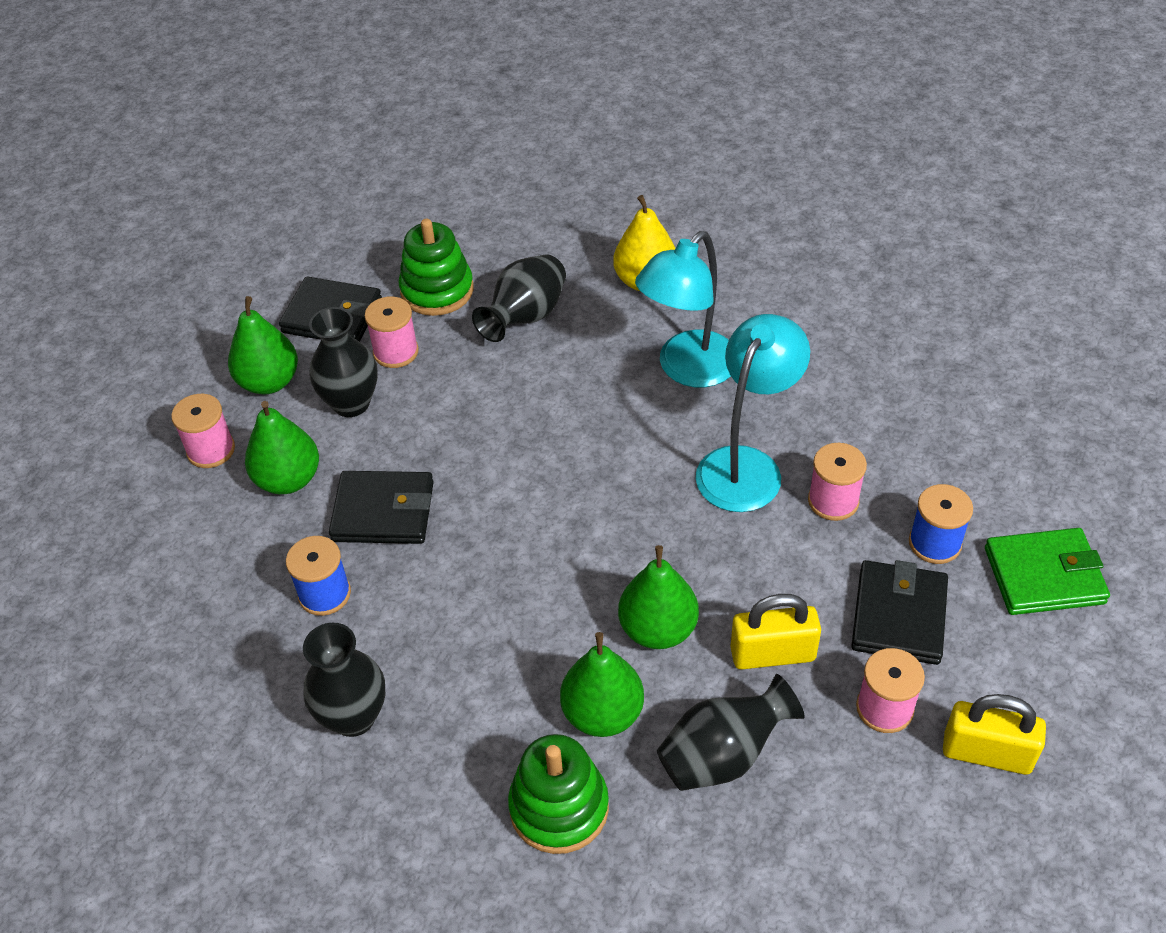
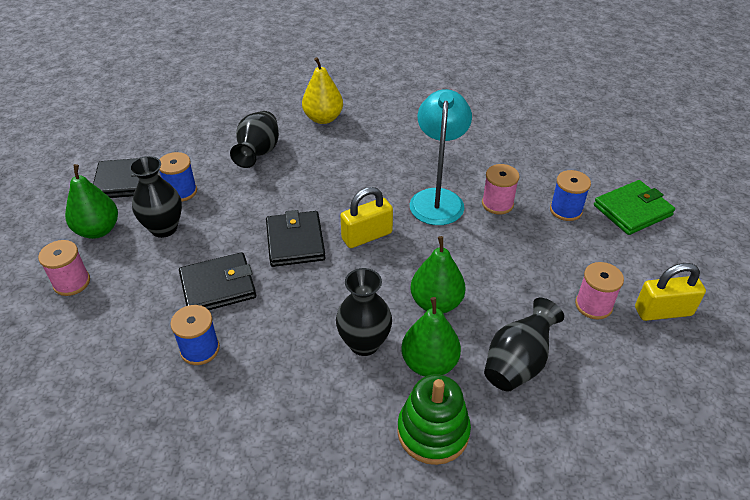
camera: 25 degrees left, 5 degrees down
green pear [245,401,319,494] -> none
black vase [303,623,385,737] -> black vase moved to [336,268,392,356]
pink spool [365,296,419,368] -> blue spool [159,152,197,202]
green stacking toy [398,219,474,316] -> none
turquoise lamp [635,231,731,388] -> none
yellow padlock [730,594,821,670] -> yellow padlock moved to [340,187,393,248]
black wallet [851,560,948,665] -> black wallet moved to [266,210,326,267]

